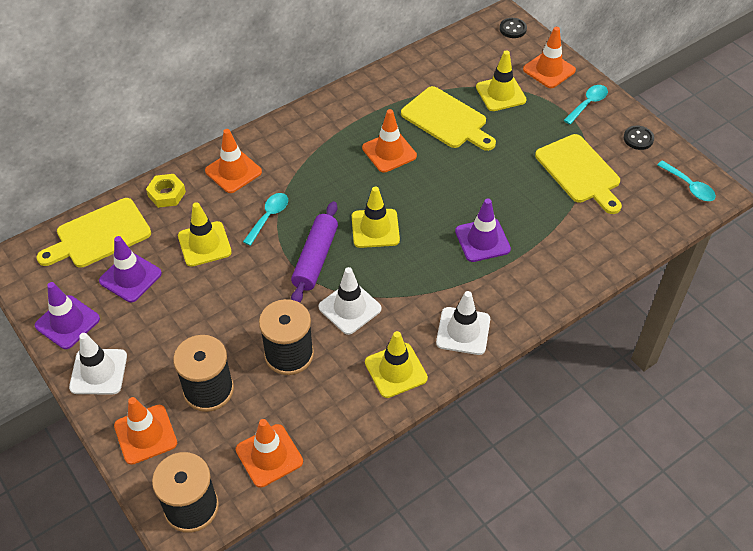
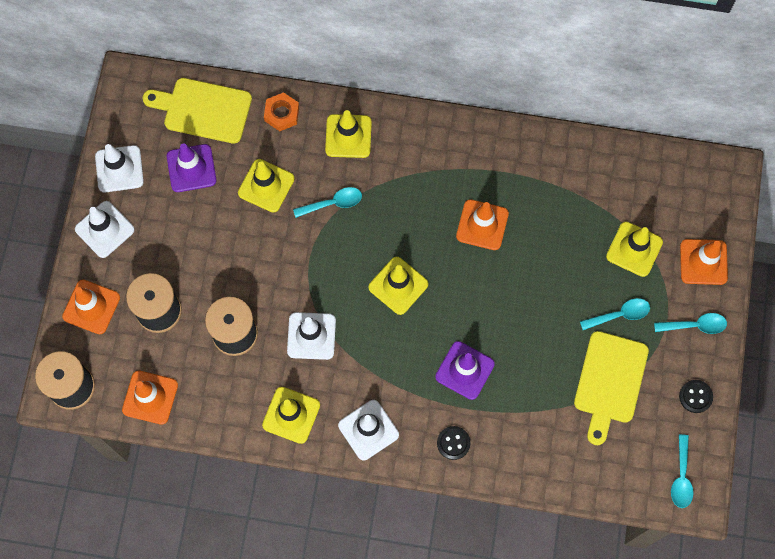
camera: 45 degrees right, 20 degrees up
purple traffic cone [35,282,100,349] -> white traffic cone [95,144,144,193]
yellow nut [146,174,186,208] -> orange nut [264,92,299,131]
orange traffic cone [205,129,262,193] -> yellow traffic cone [325,110,372,158]
purple rolling pin [291,201,338,303] -> none
yellow cutting board [401,86,496,151] -> none
black button [499,18,527,38] -> black button moved to [437,426,471,460]
none -> turquoise spoon [580,298,650,330]

